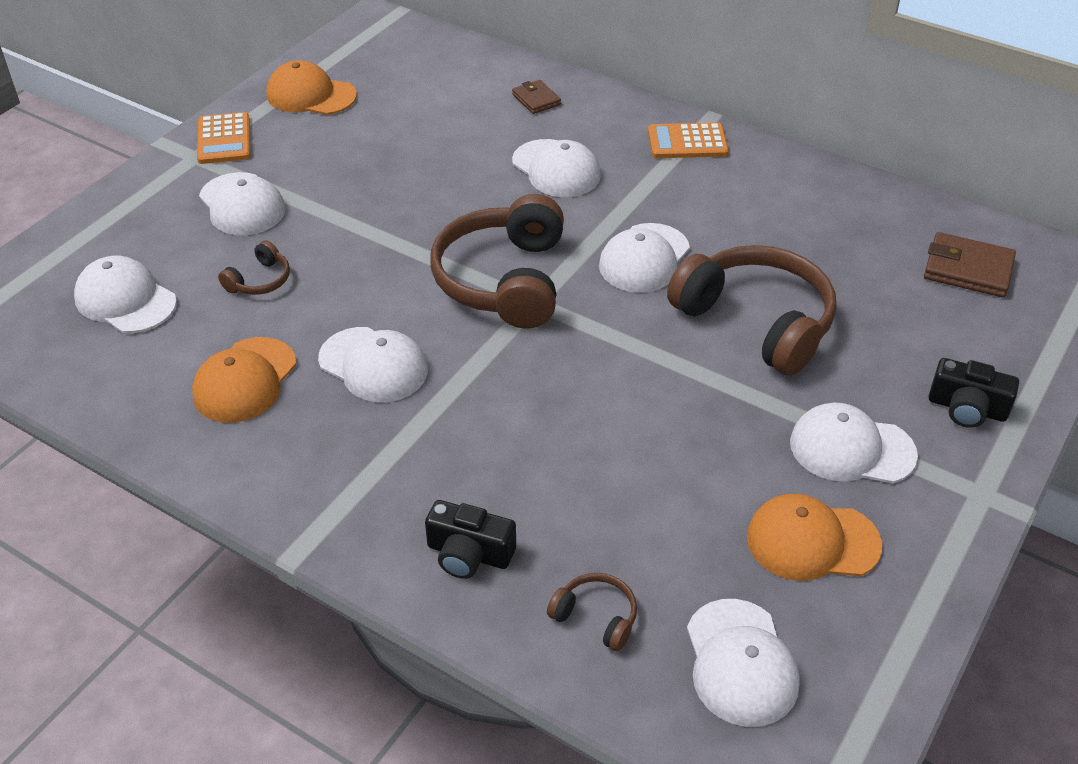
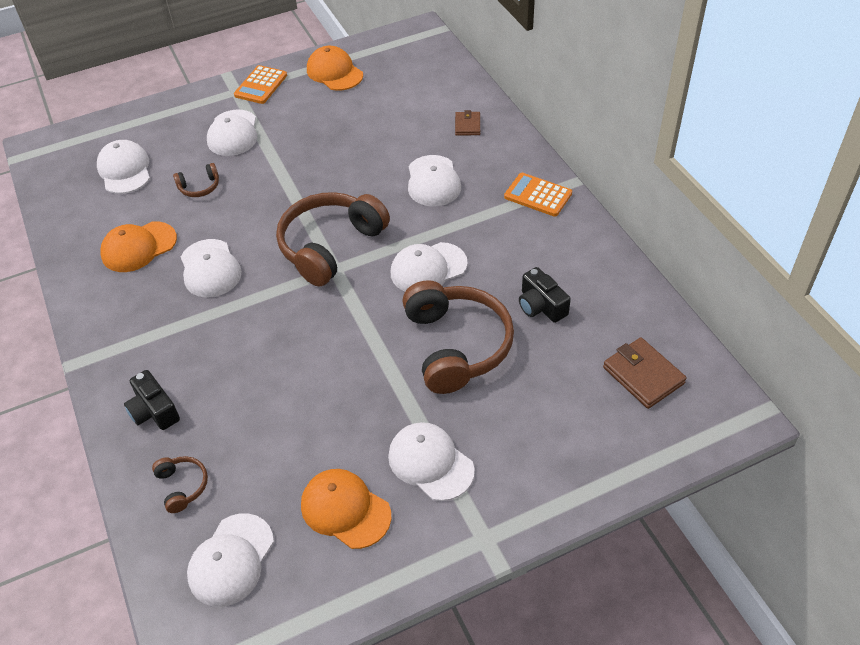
camera: 35 degrees right, 5 degrees up
black camera [929,358,1019,428] -> black camera moved to [519,267,571,323]

